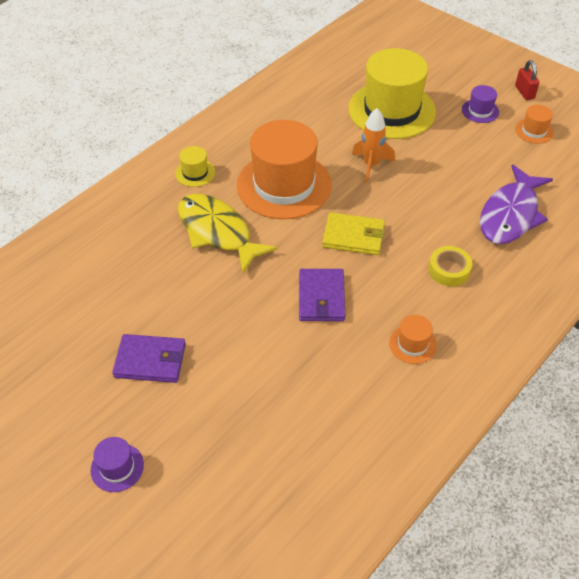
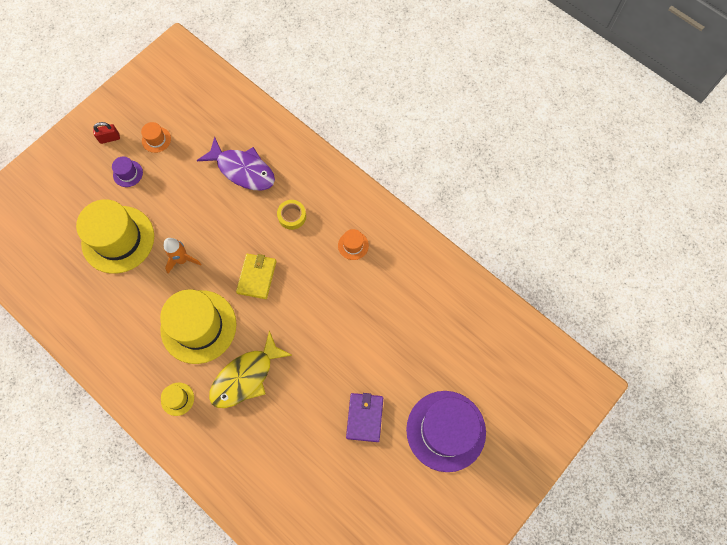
camera: 90 degrees left, 20 degrees up
purple hat [91,437,144,492] -> purple hat [406,391,486,472], size x2.35
orange hat [237,120,332,219] -> yellow hat [160,289,237,364]
purple wallet [299,269,345,321] -> none

